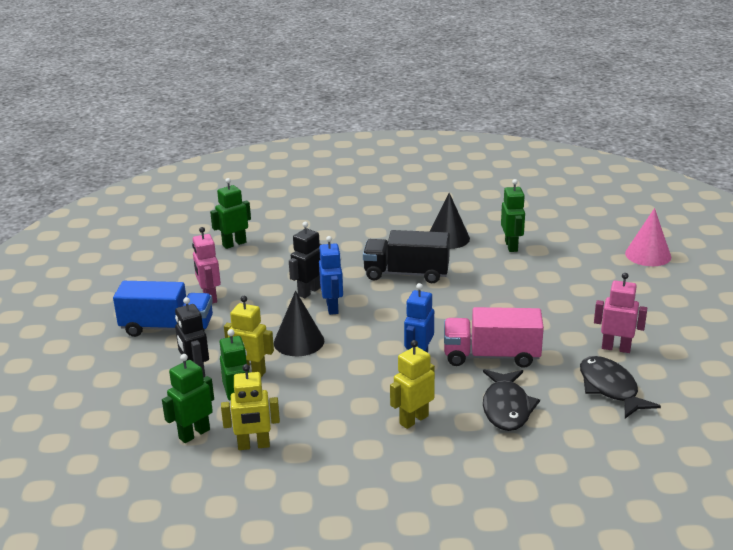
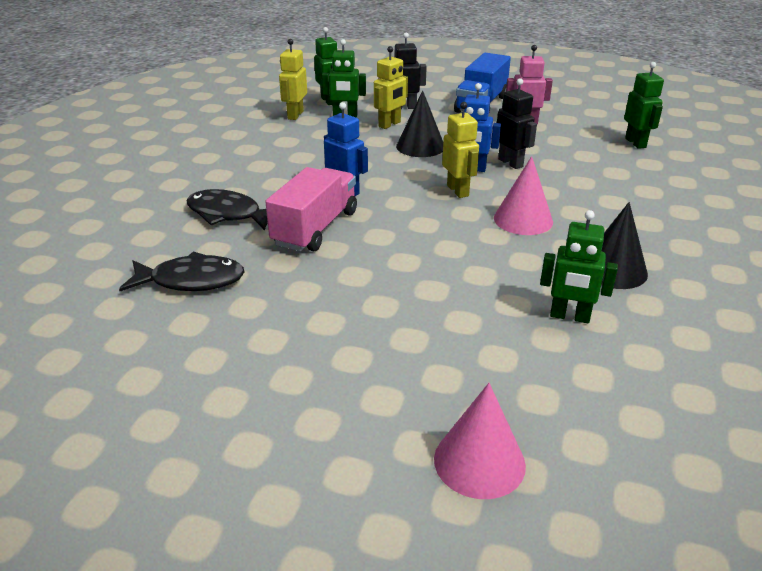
camera: 110 degrees right, 5 degrees up
black truck [363,230,450,283] -> pink cone [494,156,553,235]
yellow robot [390,340,435,429] -> yellow robot moved to [442,102,479,198]
pink robot [594,273,647,353] -> none

